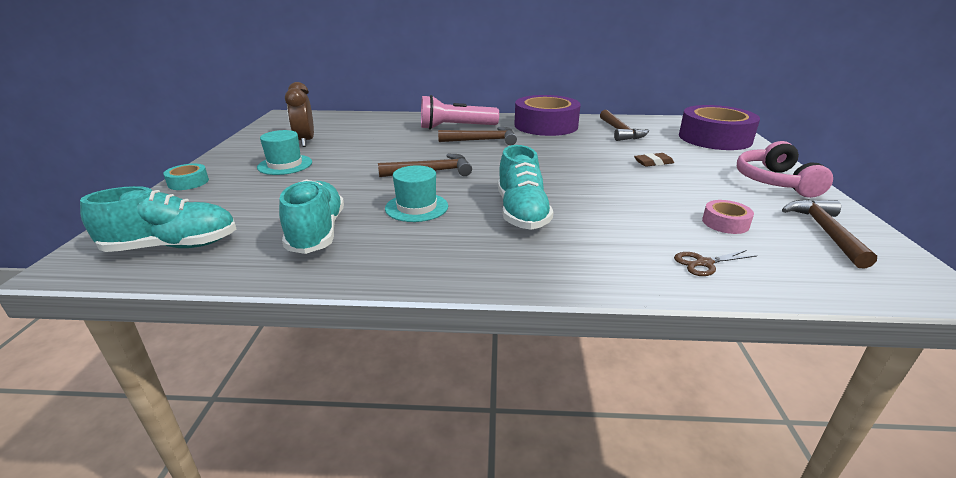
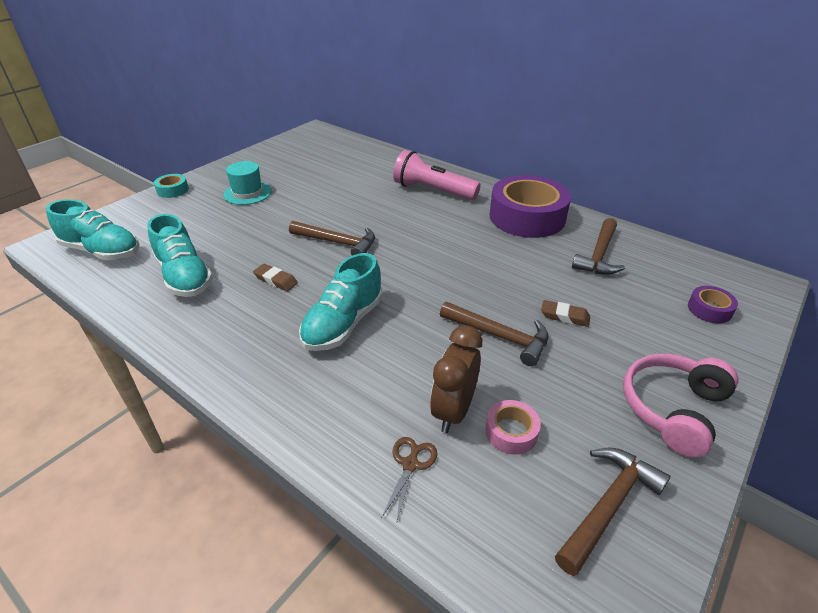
camera: 35 degrees right, 10 degrees up
turquoise shoe [279,179,344,254] -> turquoise shoe turned 120 degrees clockwise [147,214,213,297]
brown clock [285,82,314,147] -> brown clock moved to [430,325,482,433]
turquoise hat [385,165,448,222] -> brown eraser [253,264,298,291]
brown hammer [438,127,517,145] -> brown hammer moved to [440,302,549,366]
brown scissors [674,250,757,276] -> brown scissors turned 90 degrees clockwise [381,437,437,524]
purple tape [679,105,760,150] -> purple tape [688,286,738,324], size x0.43

